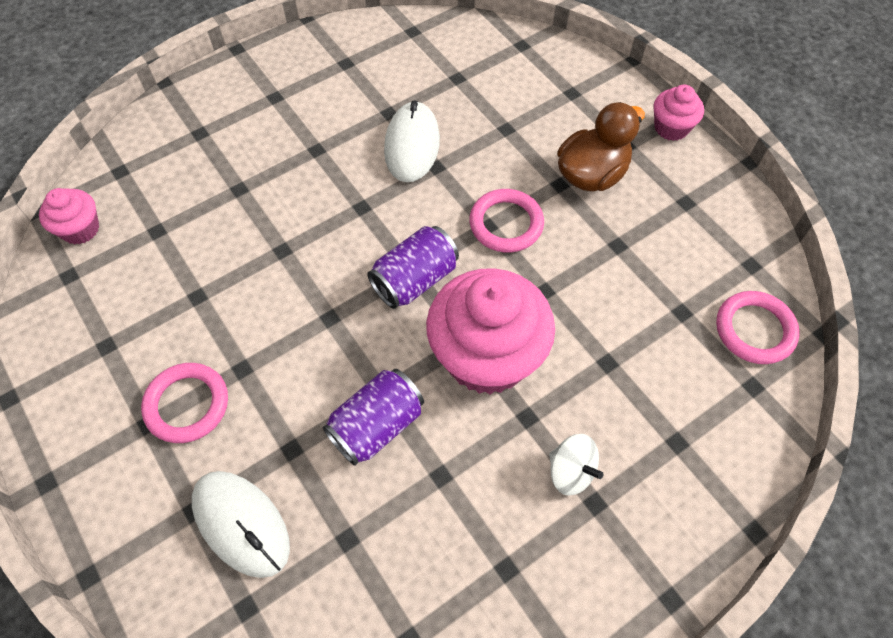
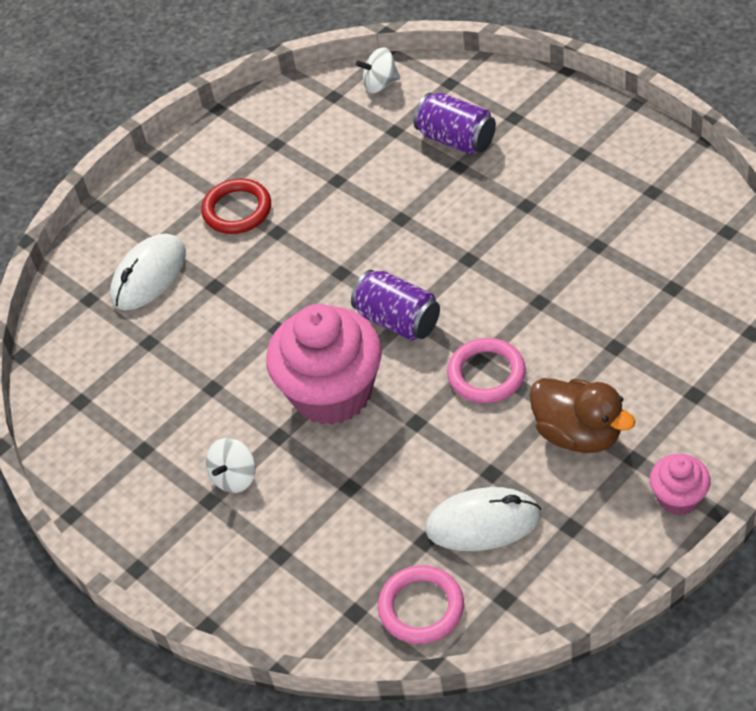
camera: 85 degrees right, 10 degrees down
pink cupcake [39,188,99,244] -> white spinning top [356,47,400,93]
pink ring [141,363,228,443] -> red ring [201,179,271,234]
purple can [322,369,424,466] -> purple can moved to [414,93,496,155]
white mouse [384,100,440,182] -> white mouse moved to [425,487,541,551]

